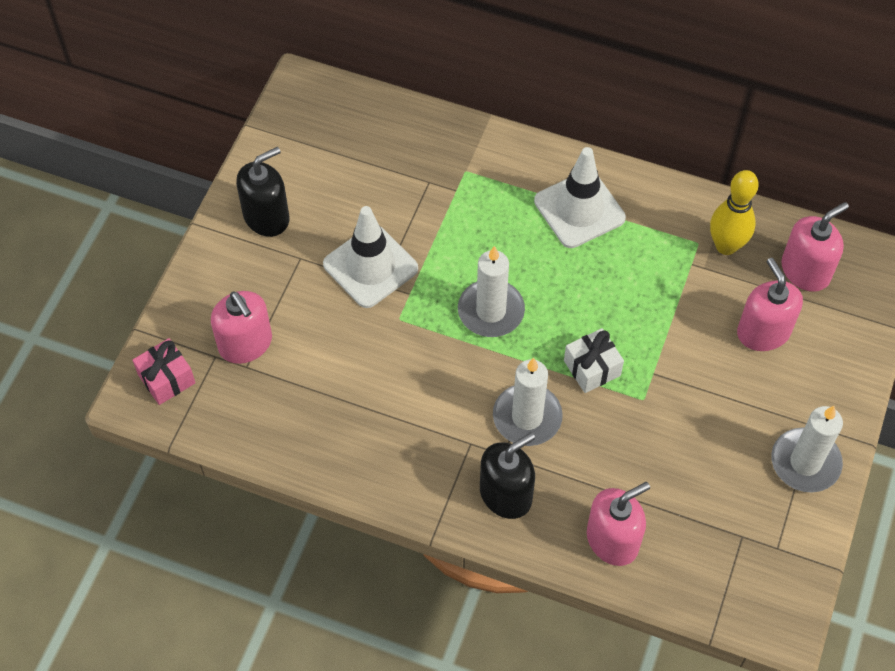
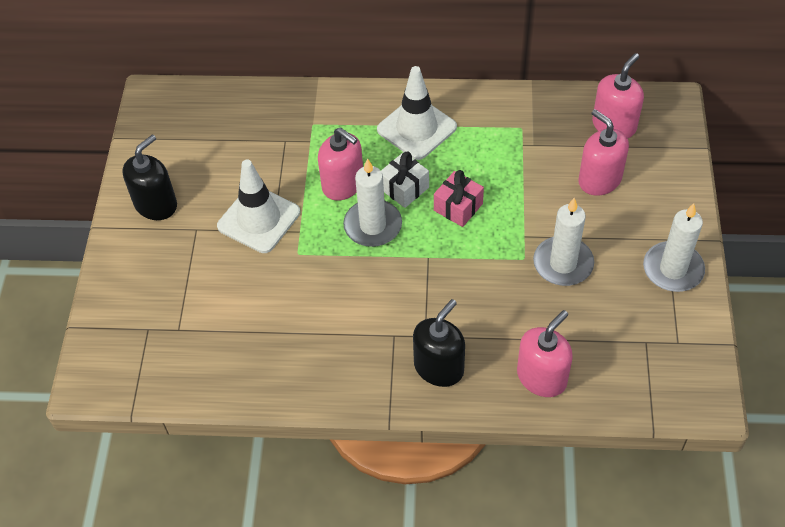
camera: 15 degrees left, 5 degrees down
pink gift [132,338,195,405] -> pink gift moved to [434,170,484,227]
pink soap dispenser [211,291,272,364] -> pink soap dispenser moved to [318,127,363,201]
white candle [493,358,563,446] -> white candle moved to [533,198,594,286]
white gift [564,328,624,393] -> white gift moved to [381,151,429,208]
yellow bowling pin [710,170,759,255] -> none

